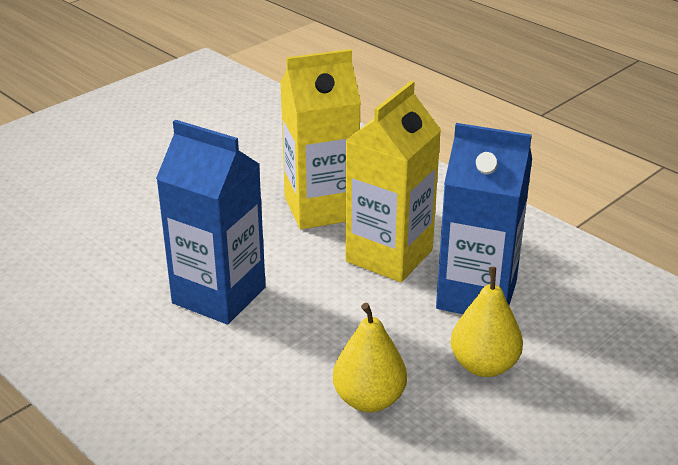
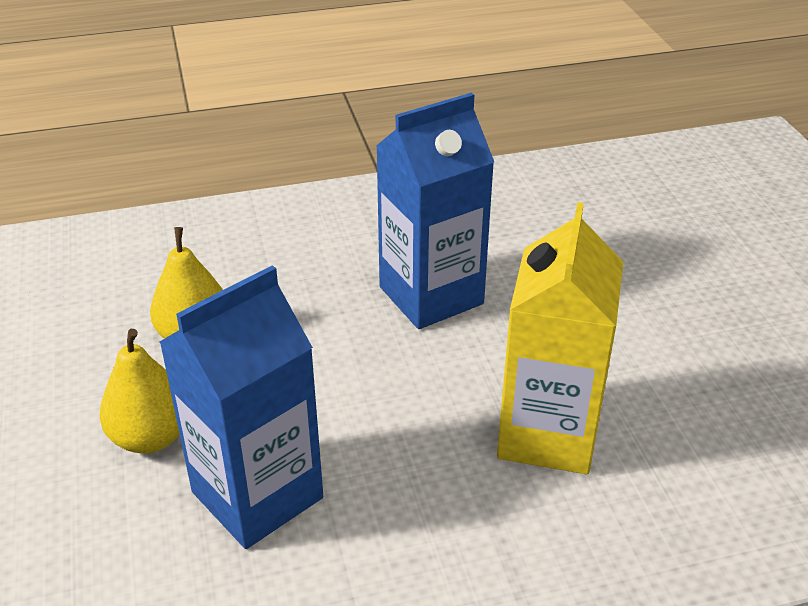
camera: 120 degrees right, 5 degrees up
yellow carton [345,81,441,282] -> none

